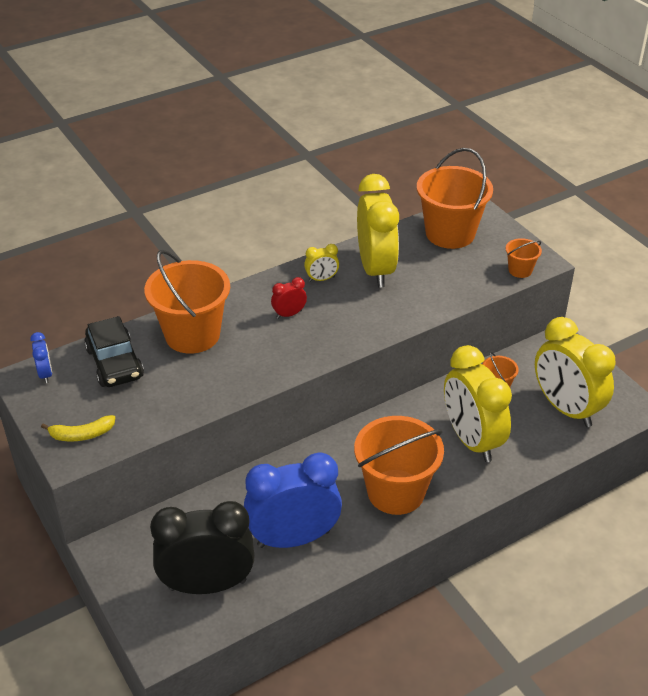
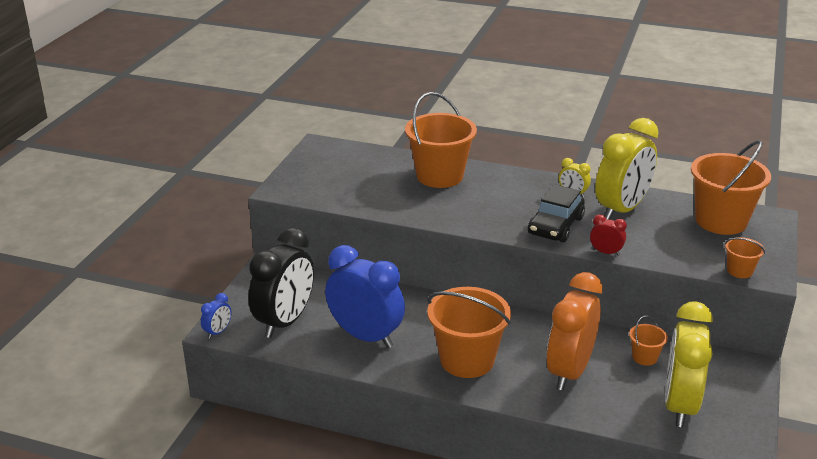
camera: 50 degrees right, 10 degrees down
blue clock [30,332,52,383] -> blue clock moved to [201,293,231,339]
yellow banana [41,415,115,442] -> none
black car [84,316,144,387] -> black car moved to [528,184,585,242]
black clock [150,501,255,594] -> black clock turned 75 degrees clockwise [248,228,314,338]
red clock [271,277,307,319] -> red clock moved to [590,214,627,256]
yellow clock [444,345,512,462] -> orange clock [547,272,602,391]

